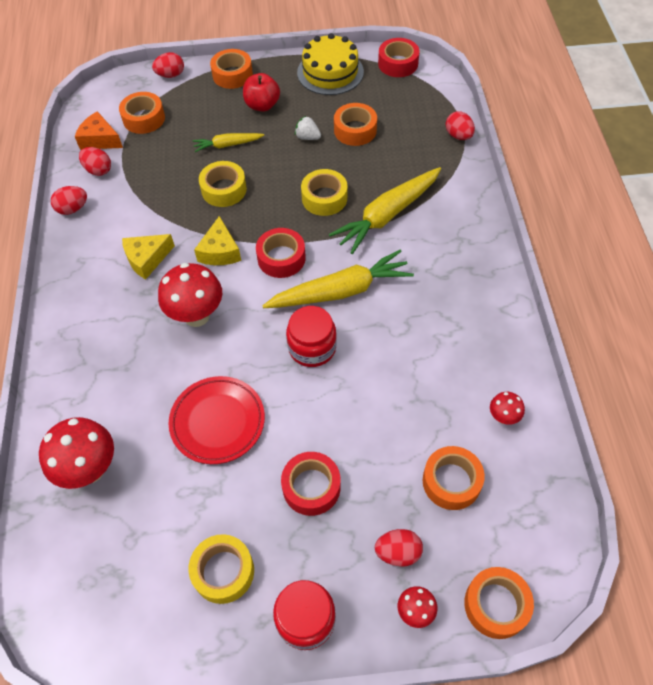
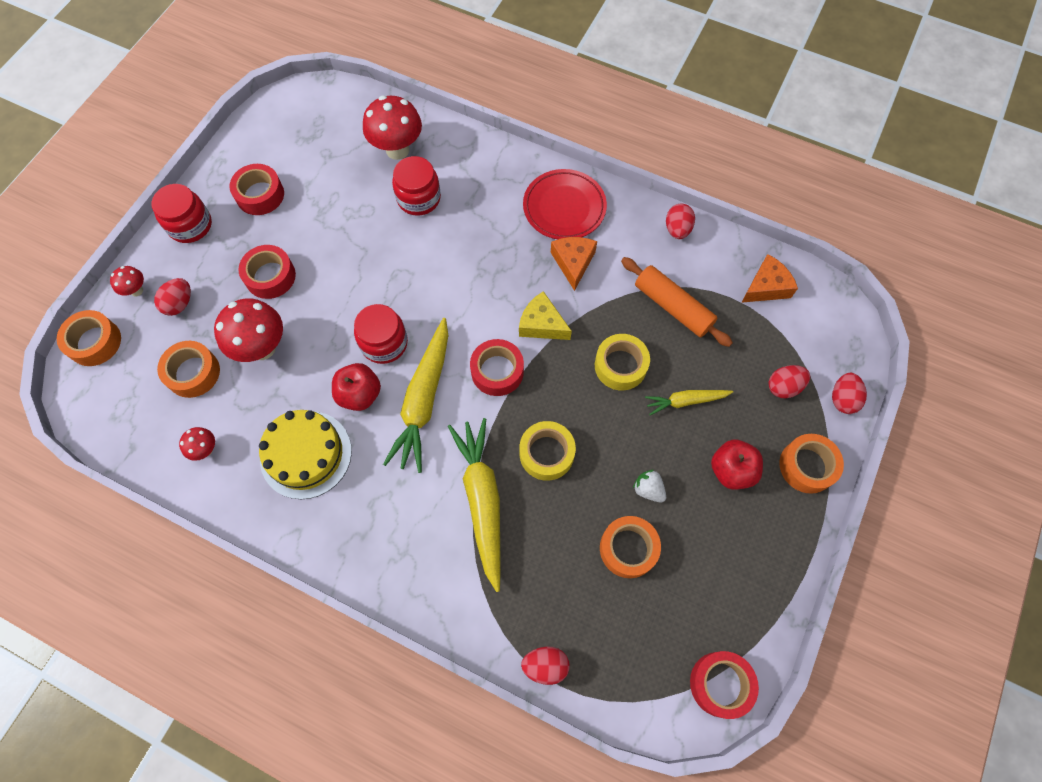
camera: 120 degrees right, 10 degrees up
red egg [79,147,111,176] -> red egg moved to [769,365,810,398]
orange tape [119,92,165,134] -> none
yellow cheese [122,234,175,280] -> orange cheese [551,237,597,291]
red mushroom [158,263,222,327] -> red mushroom moved to [214,298,283,362]
red plate [169,376,265,464] -> red plate moved to [523,169,607,239]
yellow tape [188,534,254,604] -> red tape [229,164,284,215]
yellow carrot [193,133,264,152] -> yellow carrot turned 120 degrees counterclockwise [645,390,733,415]
white strawberry [295,116,321,140] -> white strawberry turned 105 degrees counterclockwise [633,470,666,503]
yellow cake [297,33,364,95] -> yellow cake moved to [259,410,352,499]
none -> red apple [332,363,381,411]
none -> red jar [392,156,441,216]
none -> orange rolling pin [621,257,733,347]

